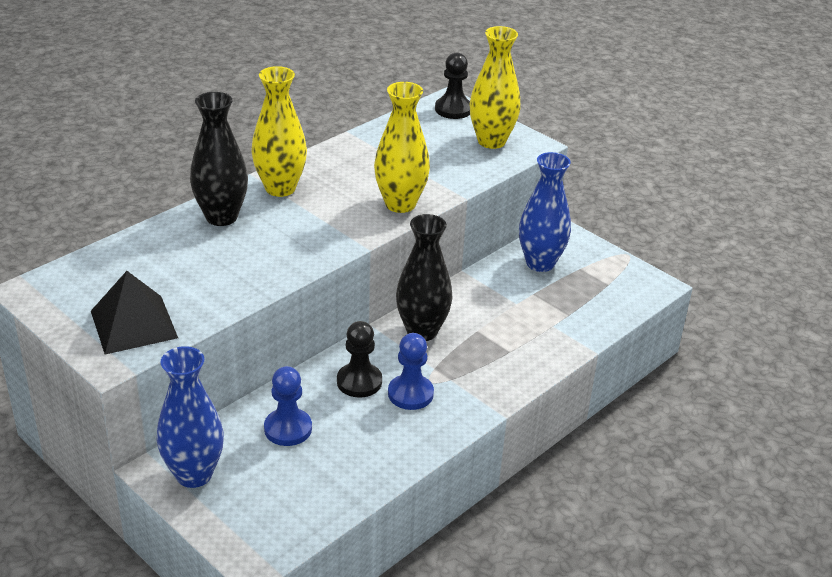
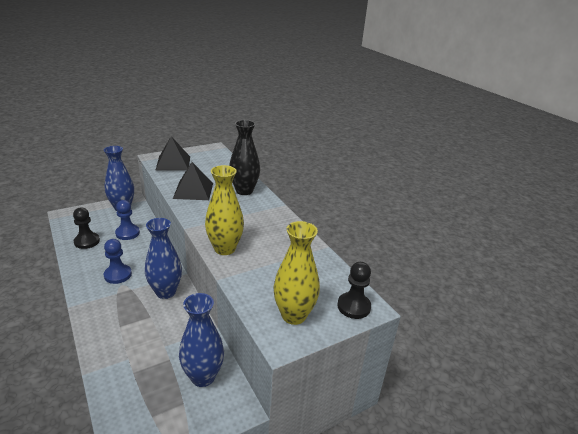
camera: 105 degrees right, 5 degrees down
yellow vase [251,66,307,197] -> none
black pawn [337,321,382,398] -> black pawn moved to [73,207,100,249]
black vase [396,214,453,341] -> blue vase [145,218,182,299]
none -> black pyramid [173,162,213,200]

